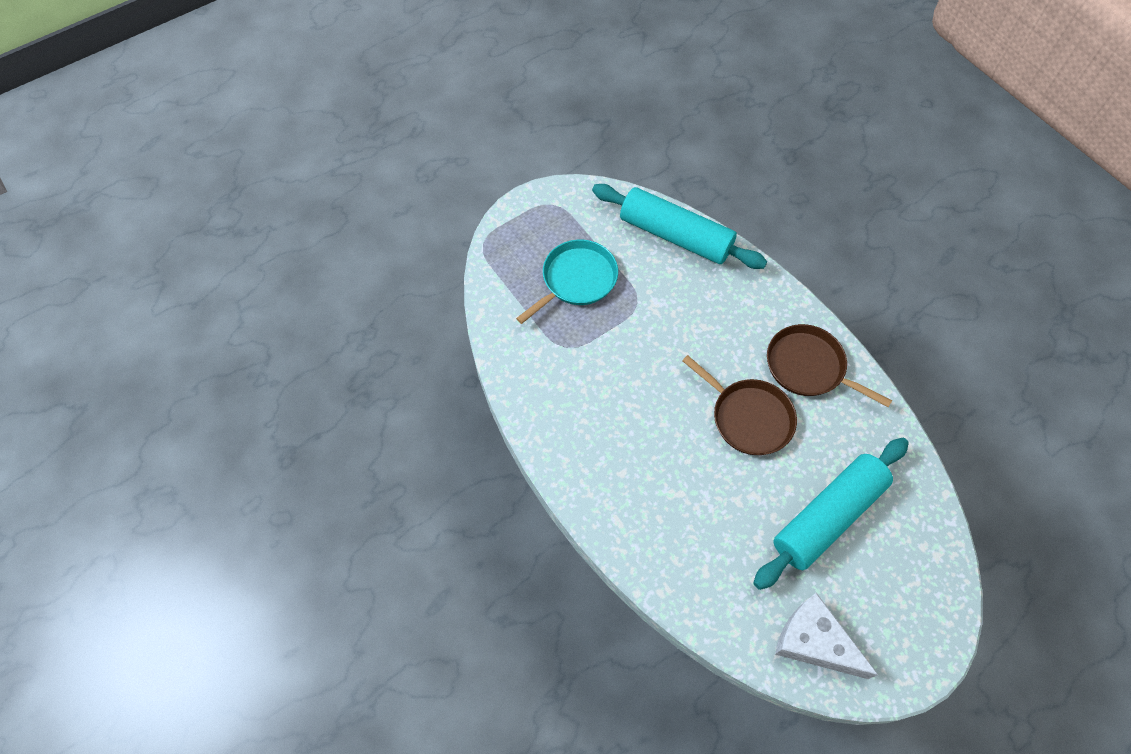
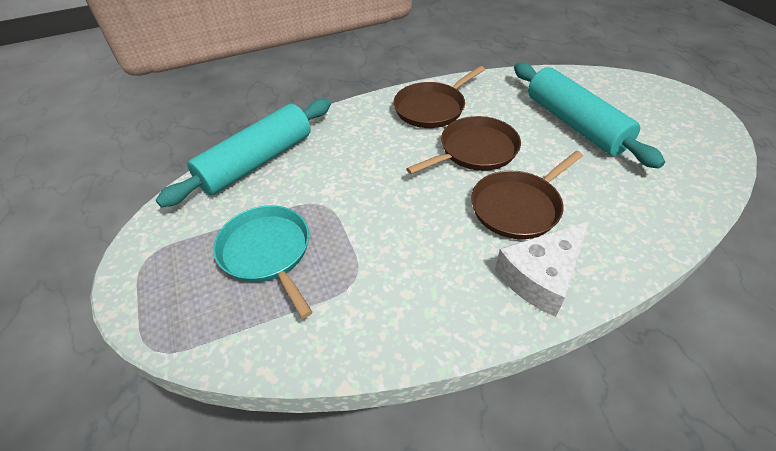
camera: 75 degrees left, 15 degrees down
white cheese [775,593,878,679] -> white cheese moved to [495,221,589,317]
none -> brown pan [471,151,583,239]

